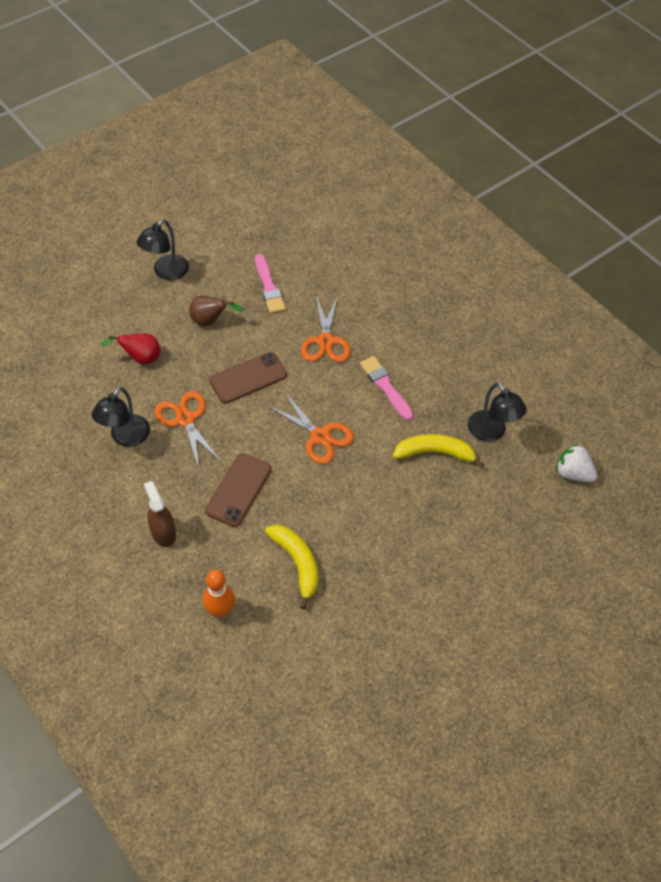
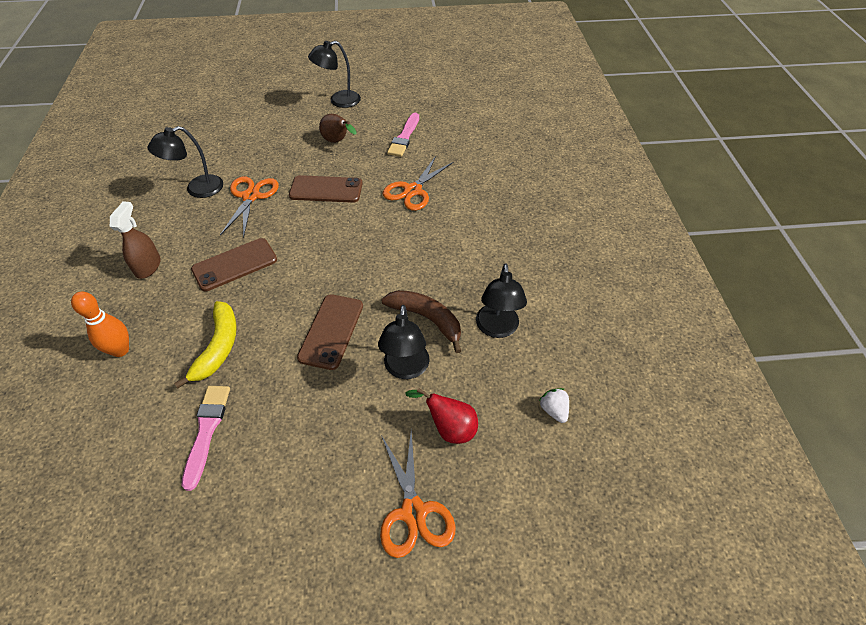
camera: 35 degrees right, 5 degrees down
red pear [101,333,161,364] -> red pear moved to [405,388,478,444]
orange scissors [268,392,354,464] -> orange scissors moved to [380,430,456,558]
pink brush [360,356,413,421] -> pink brush moved to [181,386,230,491]
yellow banana [393,434,484,468] -> brown banana [381,290,461,353]
white strawberry [556,444,597,483] -> white strawberry [539,388,569,423], size x0.66
none -> brown phone [297,294,363,370]
none -> black lamp [378,305,430,379]

